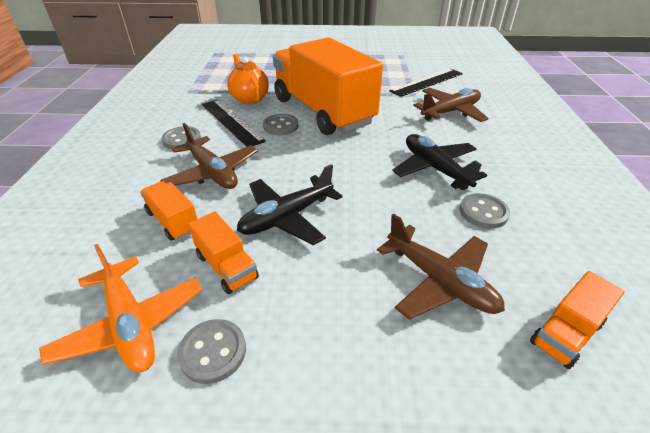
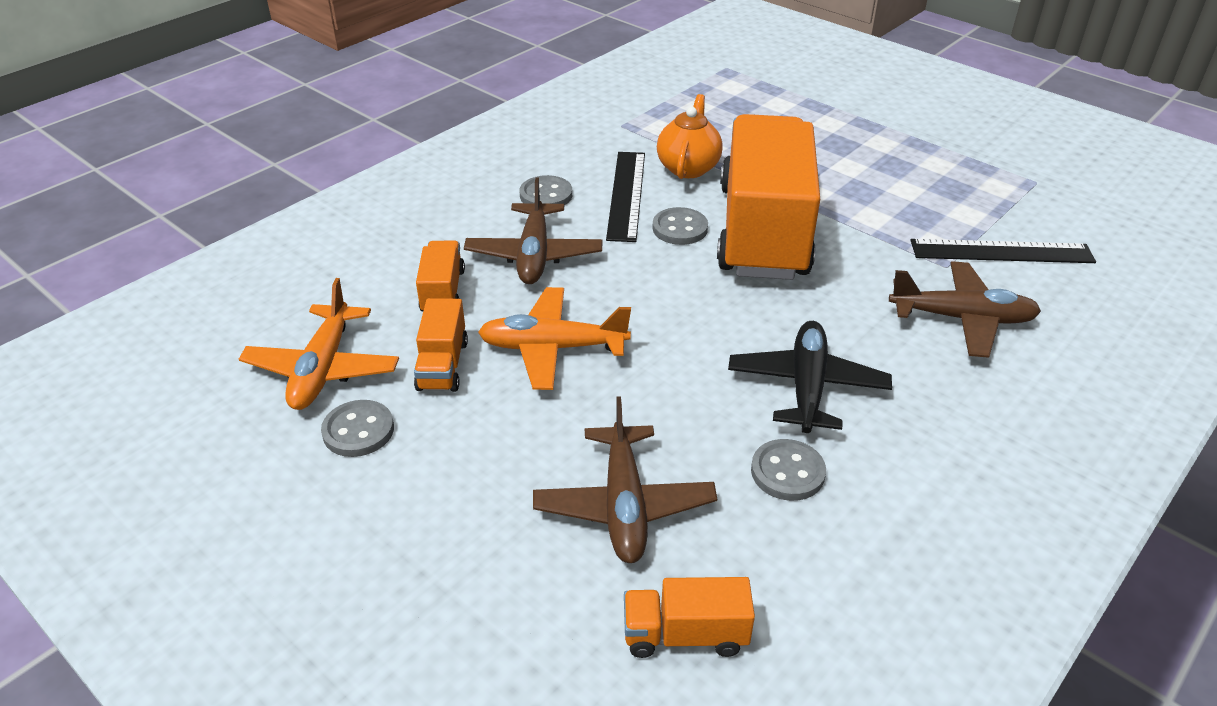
camera: 40 degrees right, 0 degrees up
black plane [237,164,343,245] -> orange plane [478,287,631,390]

